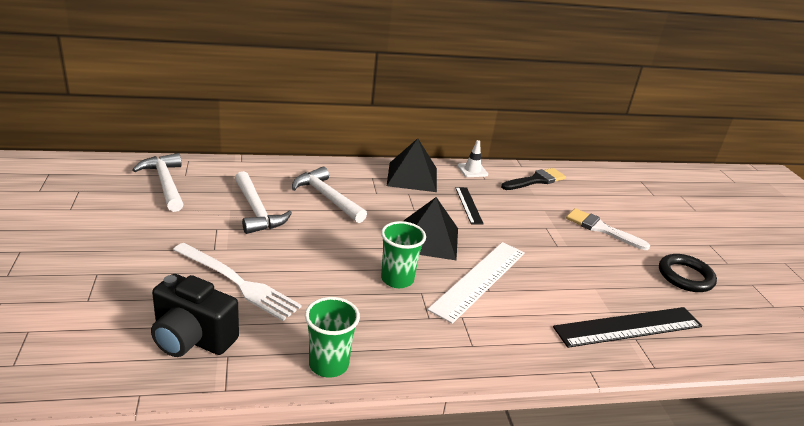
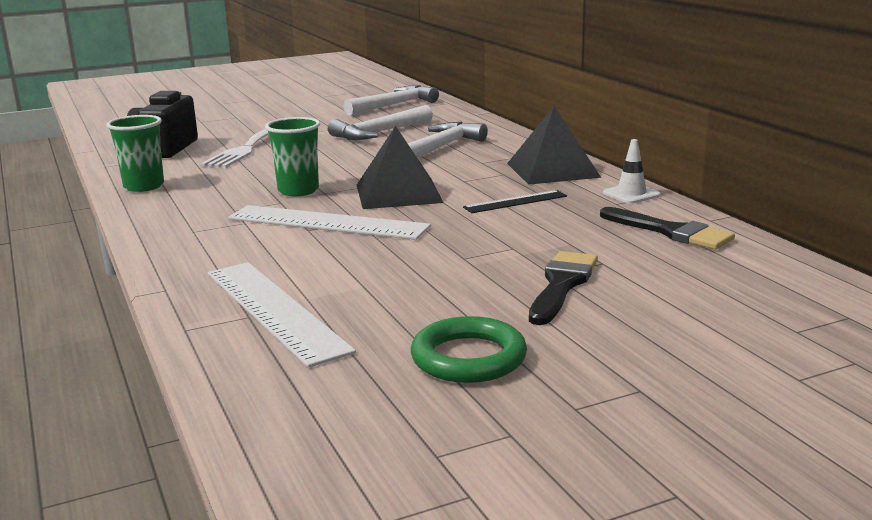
camera: 80 degrees right, 10 degrees down
black ruler [553,307,702,348] -> white ruler [208,262,356,368]
white brush [566,208,650,250] -> black brush [529,251,598,325]
black ring [659,254,717,292] -> green ring [411,316,527,383]

